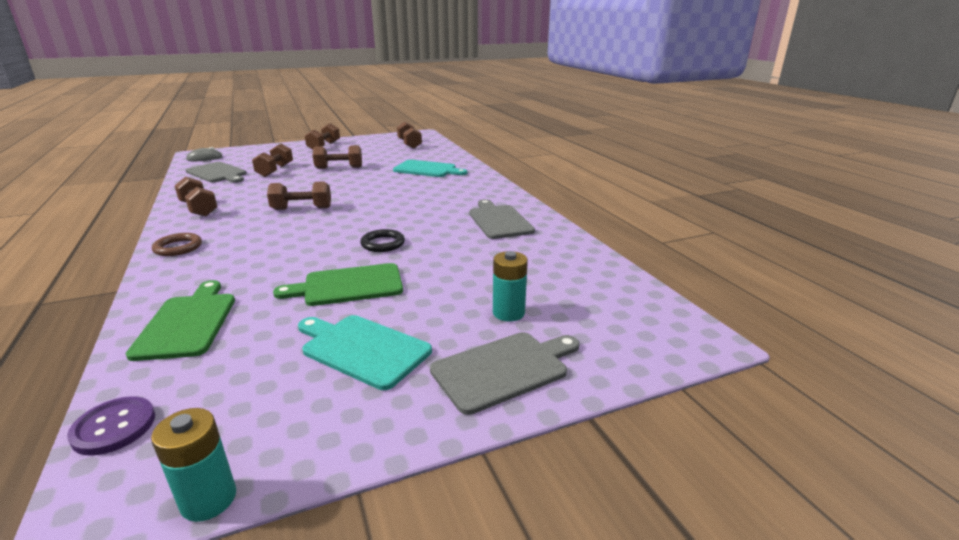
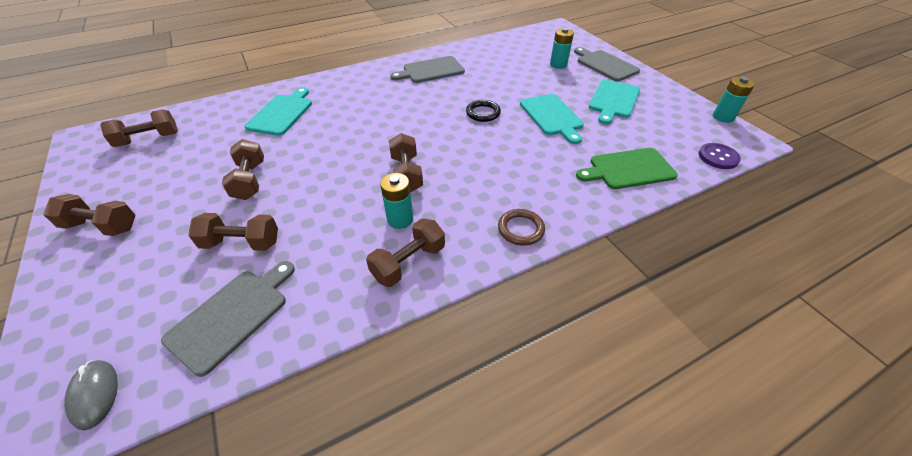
camera: 95 degrees left, 20 degrees up
green cutting board [273,263,403,306] -> turquoise cutting board [520,94,584,144]
none -> turquoise battery [380,173,413,229]

